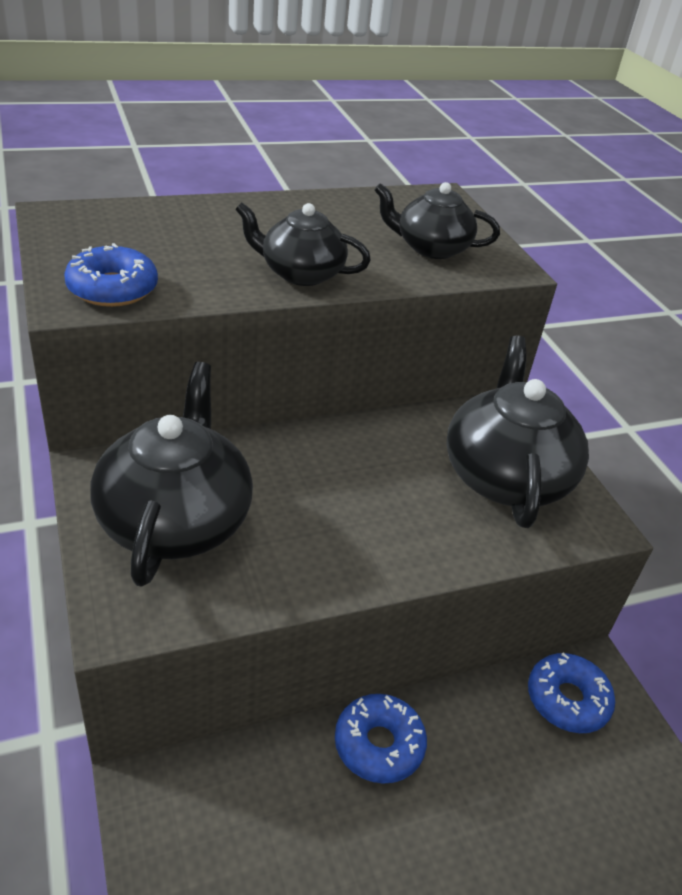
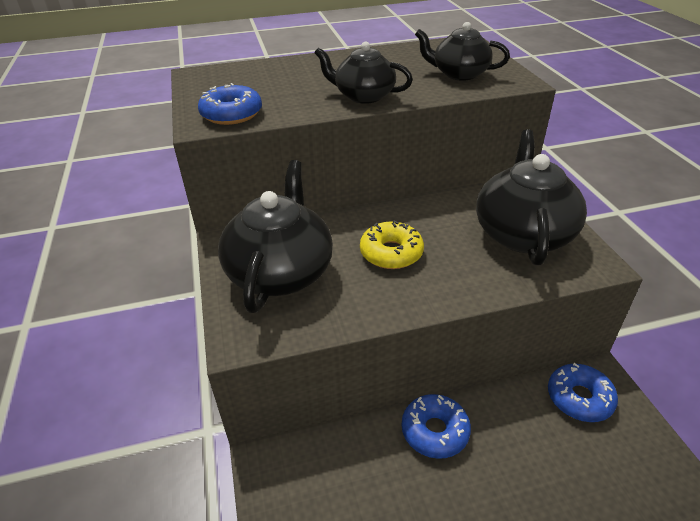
camera: 10 degrees right, 0 degrees up
none -> yellow donut [360,220,424,269]

